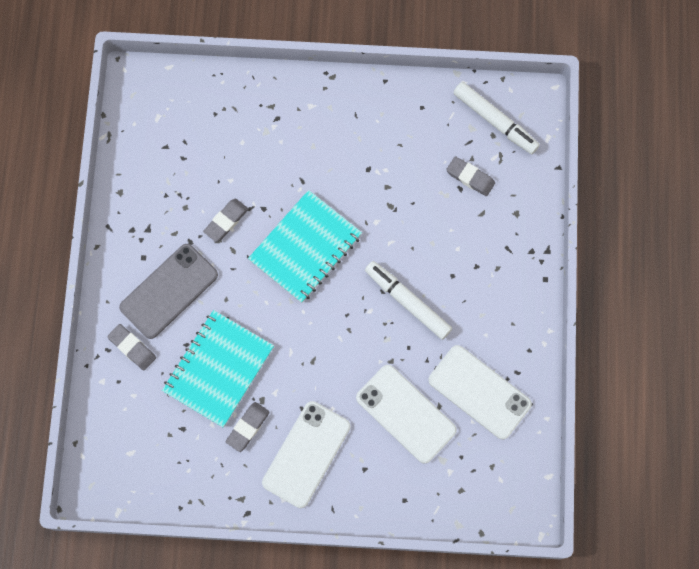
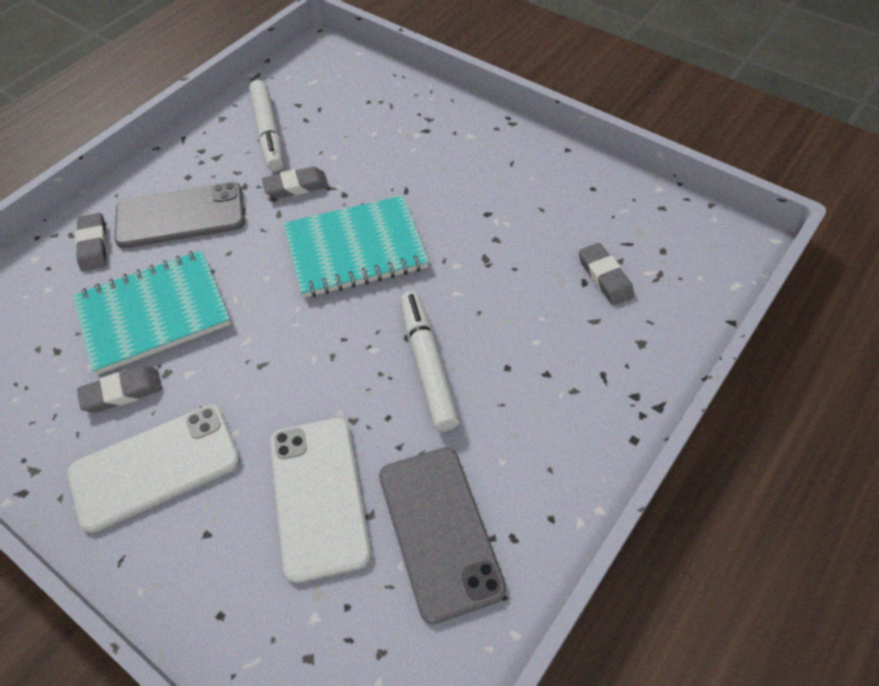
camera: 35 degrees right, 20 degrees down
white phone [428,345,532,440] -> grey phone [379,447,507,624]
white marker [453,82,540,154] -> white marker moved to [249,80,284,171]

